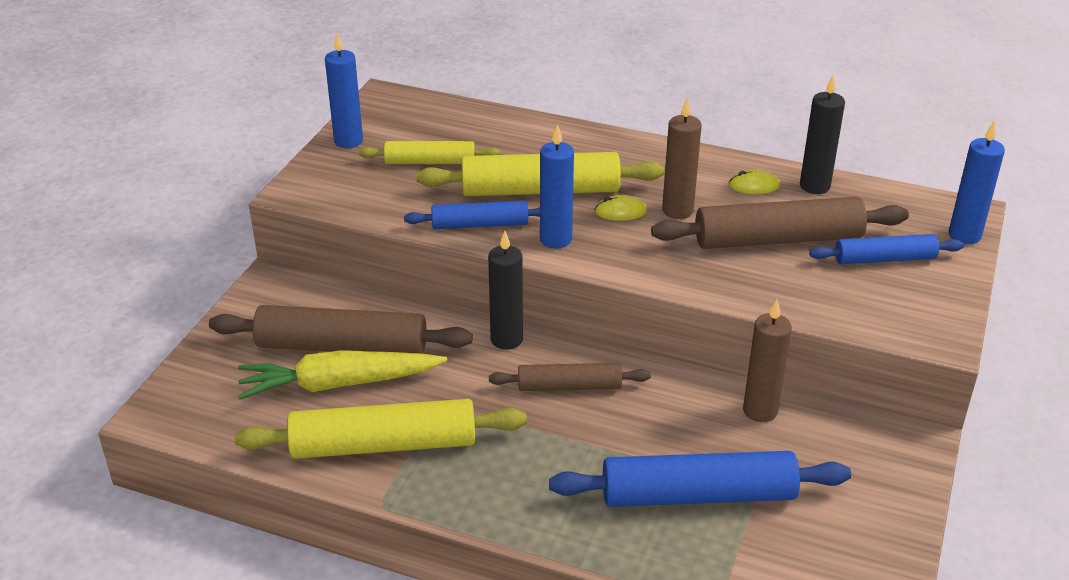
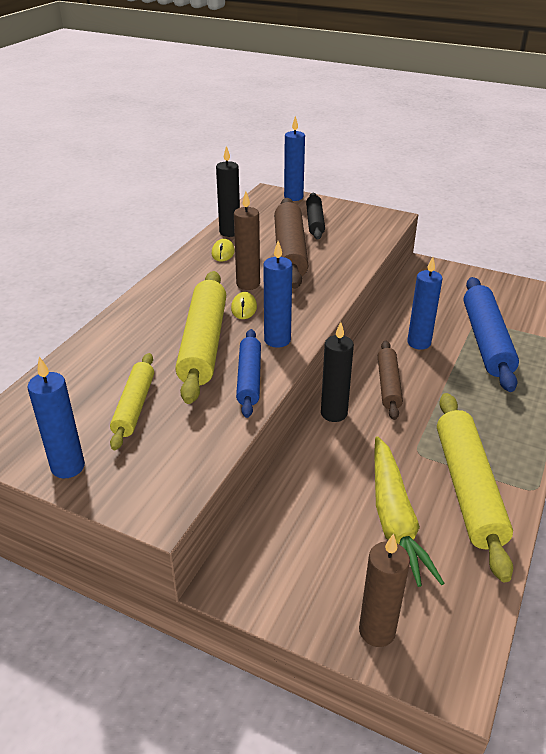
camera: 85 degrees left, 0 degrees up
brown rolling pin [209,305,473,354] -> none
brown candle [743,300,792,422] -> brown candle moved to [359,534,410,647]
blue rolling pin [809,234,964,264] -> black rolling pin [306,193,325,239]
none -> blue candle [407,257,442,350]

